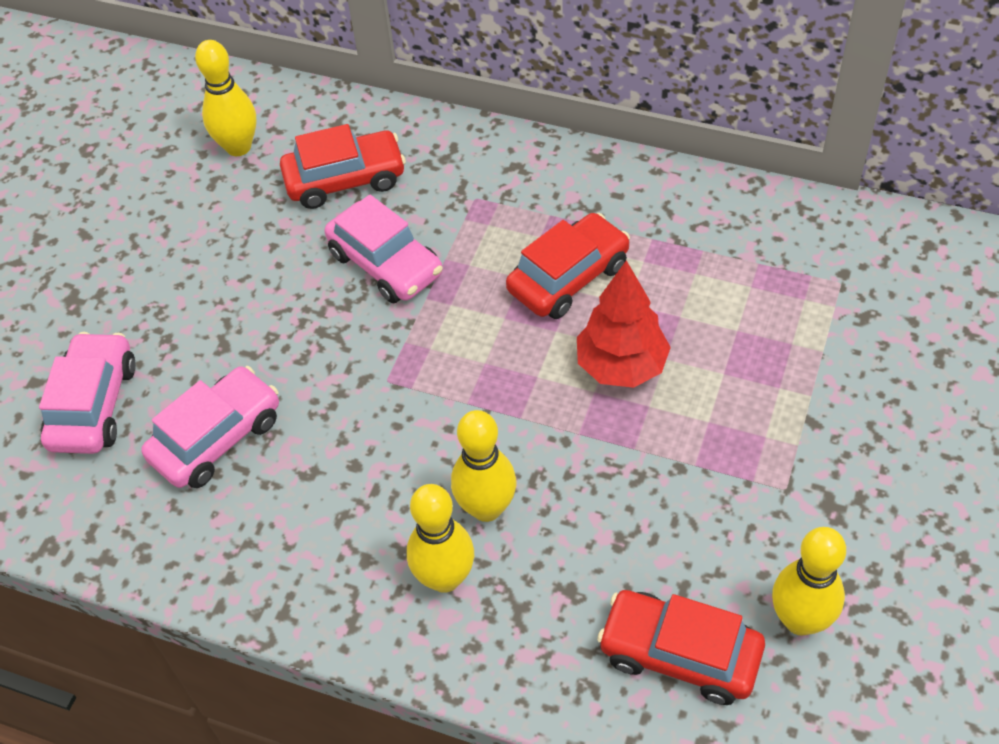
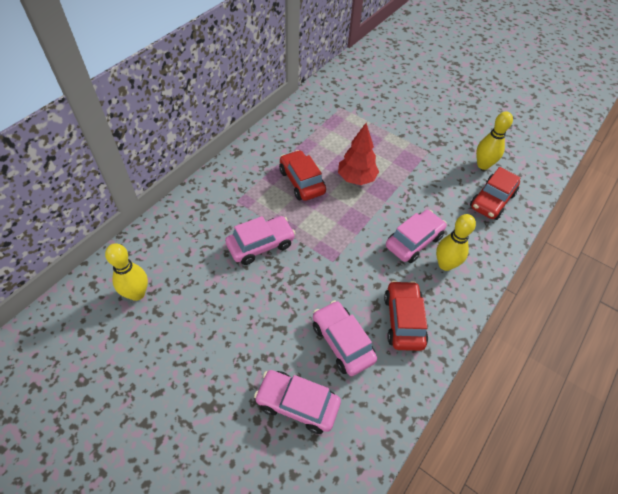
camera: 80 degrees left, 0 degrees up
red car [280,124,406,209] -> red car moved to [384,280,428,351]
yellow bowling pin [451,410,516,522] -> pink car [386,210,447,263]

